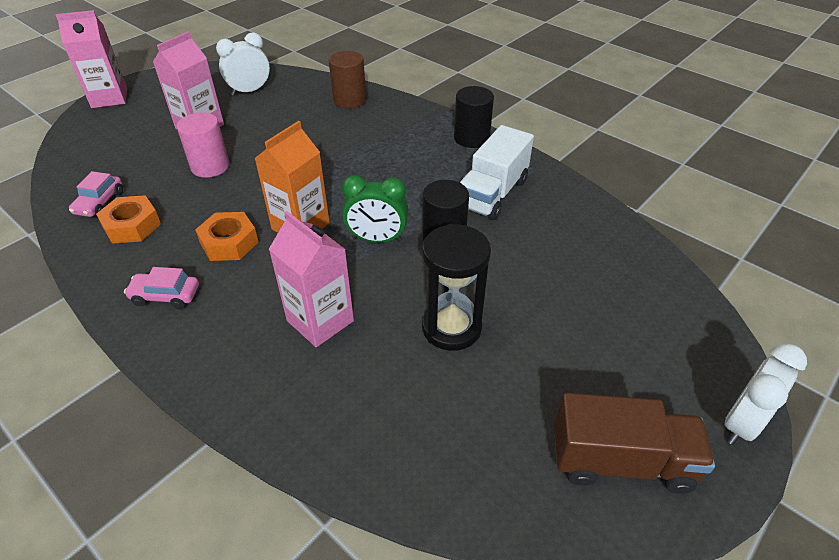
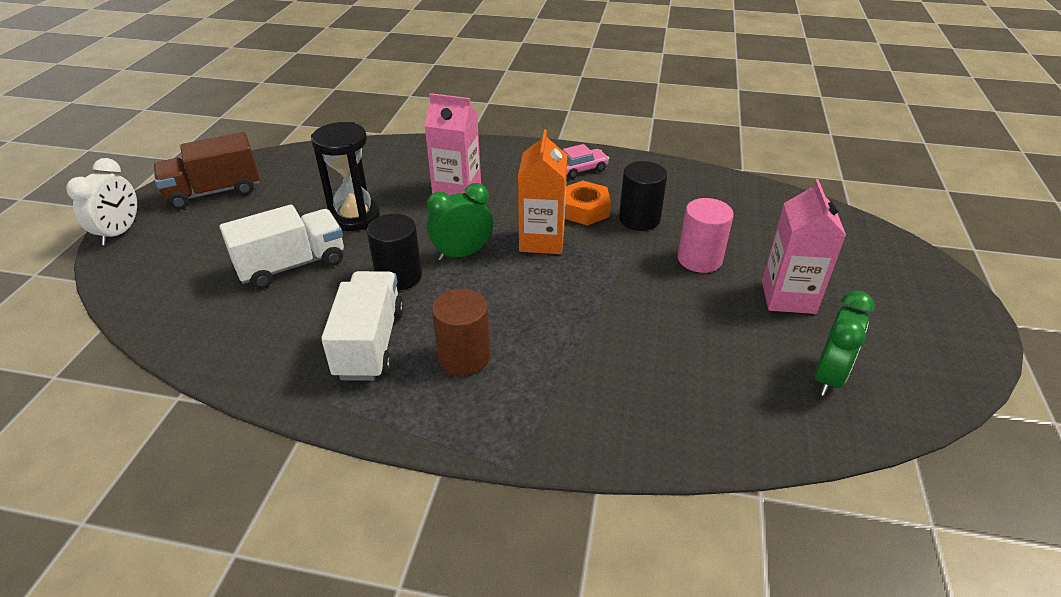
camera: 150 degrees right, 5 degrees down
pink carton [56,10,127,108] -> none
pink car [69,171,123,217] -> none
orange nut [96,195,161,244] -> none
white clock [216,32,270,96] -> green clock [814,291,875,396]
brown cylinder [329,51,366,108] -> brown cylinder moved to [432,289,490,376]
black cylinder [454,86,494,148] -> black cylinder moved to [619,161,667,231]
none -> white truck [219,204,344,289]

